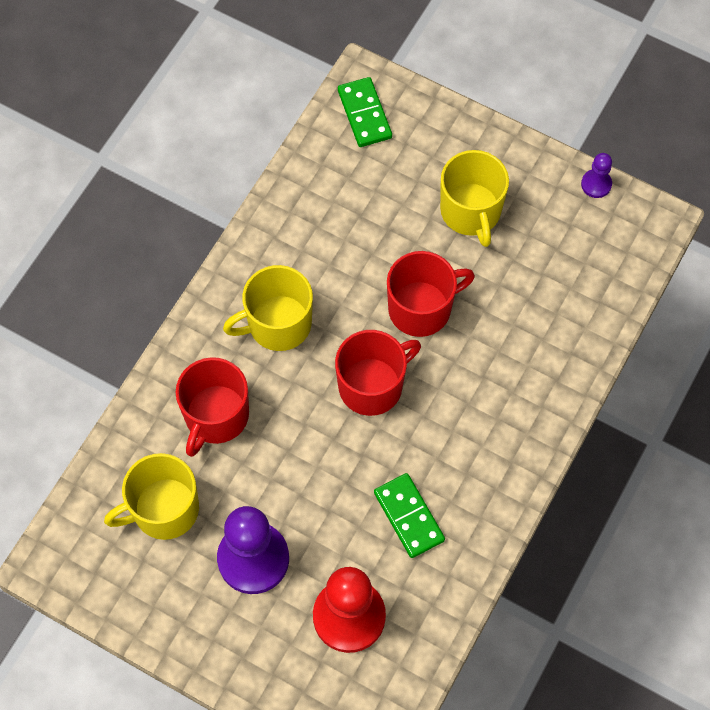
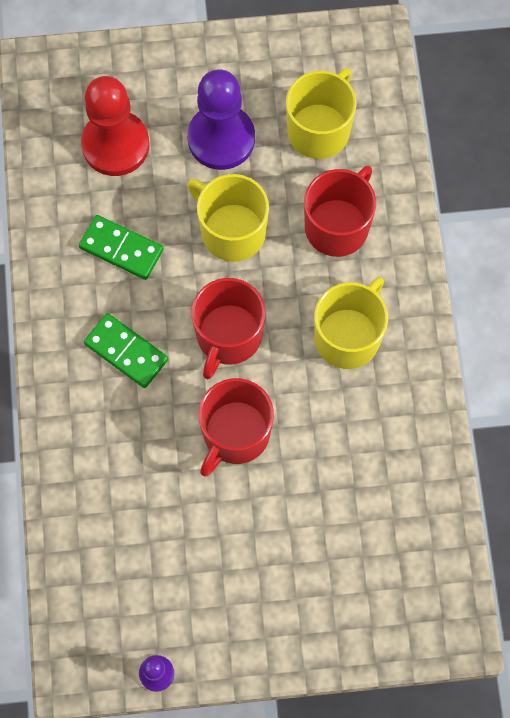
camera: 145 degrees right, 5 degrees up
red mug [176,357,249,457] -> red mug turned 45 degrees clockwise [304,166,376,257]
green domino [338,77,392,147] -> green domino moved to [84,313,168,388]
yellow mug [440,150,509,247] -> yellow mug moved to [188,174,269,262]

